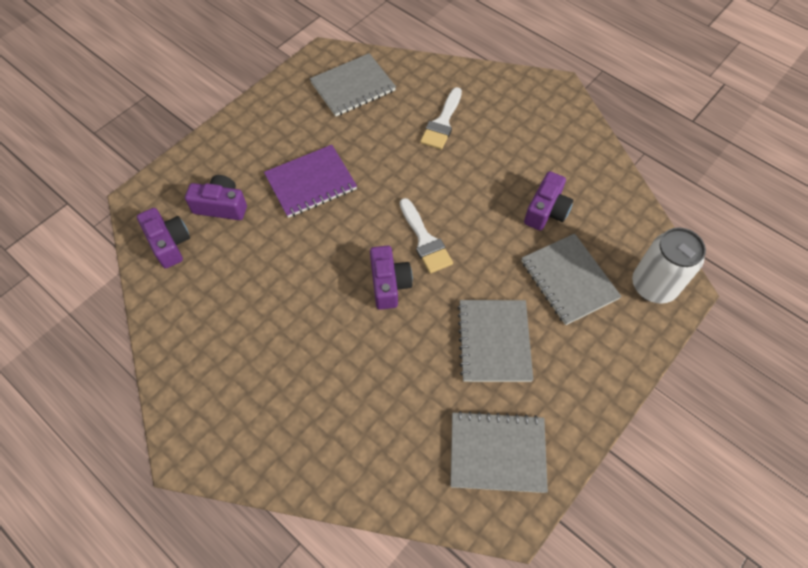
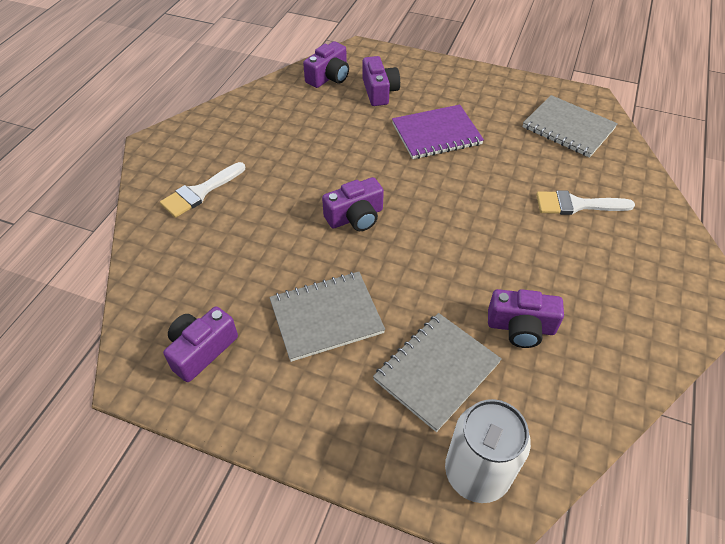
camera: 70 degrees right, 10 degrees down
purple notebook [264,145,357,218] -> purple notebook turned 60 degrees counterclockwise [392,105,484,159]
white brush [400,198,453,274] -> white brush moved to [160,162,245,218]
grey notebook [451,411,548,493] -> purple camera [163,306,238,382]

